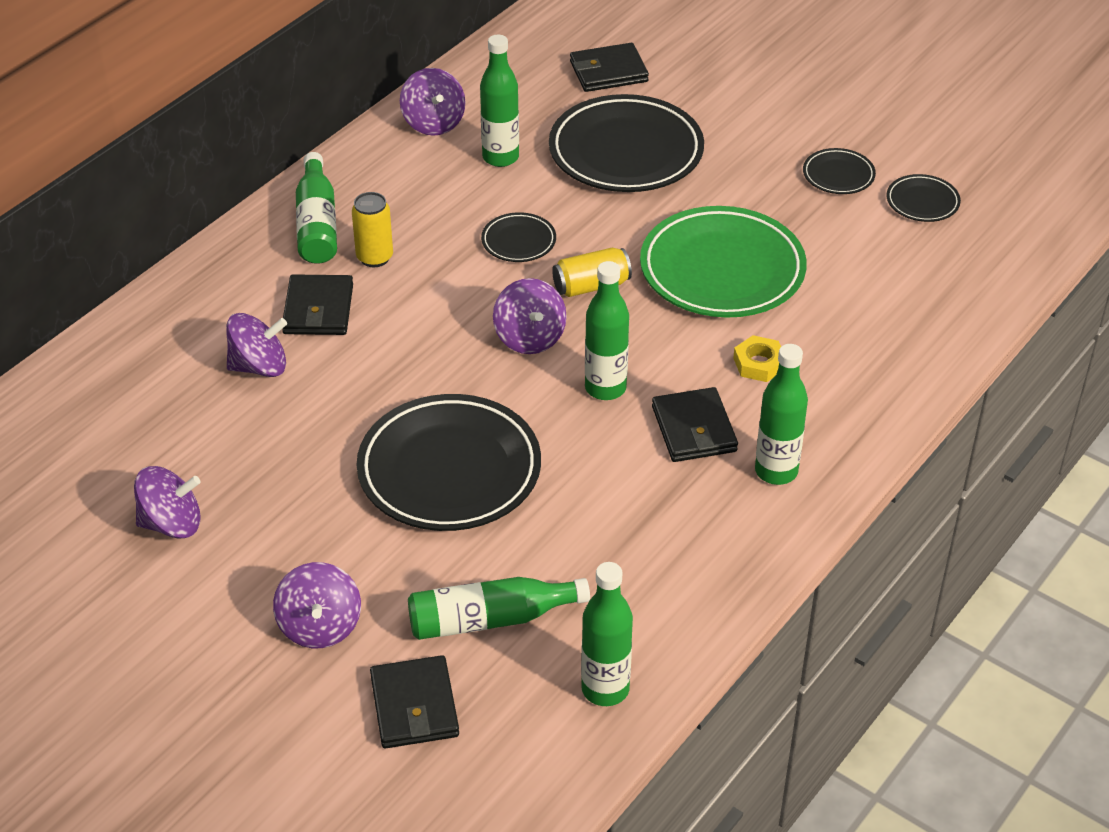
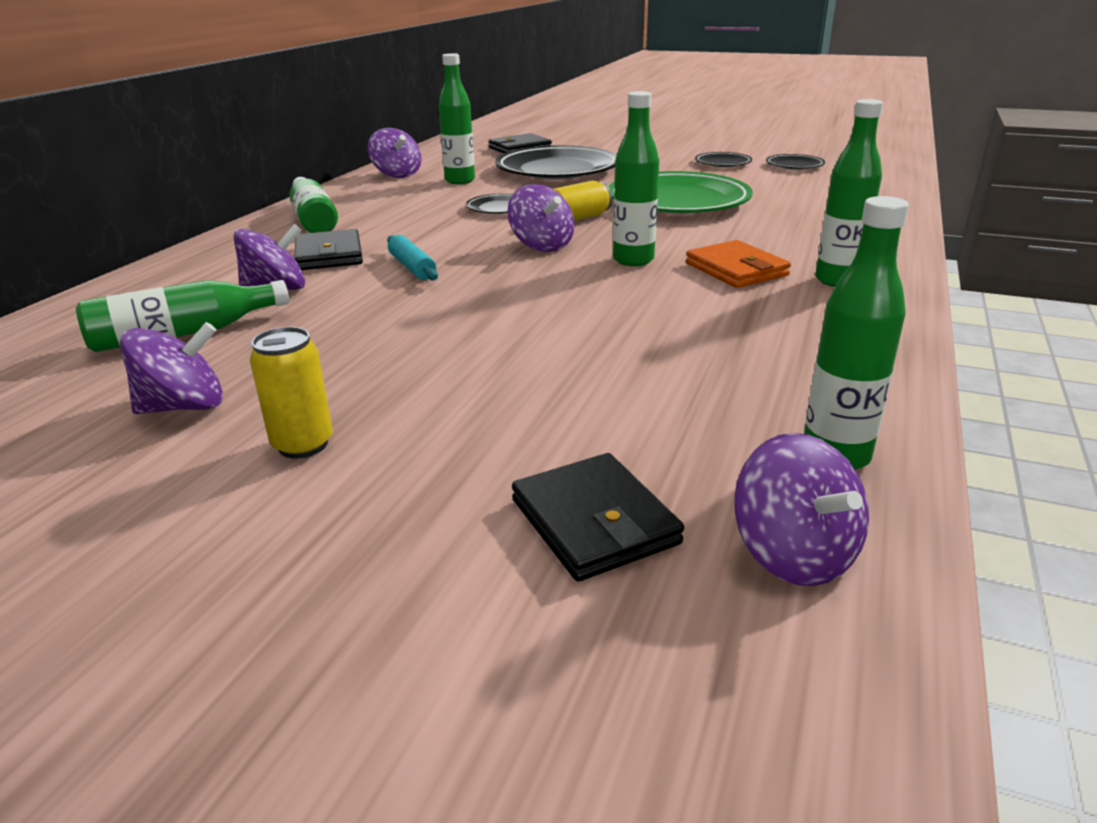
camera: 15 degrees left, 15 degrees down
purple spinning top [273,562,361,648] -> purple spinning top moved to [734,433,869,586]
yellow can [352,192,393,267] -> yellow can moved to [250,327,333,459]
black plate [357,394,541,531] -> none
green bottle [408,577,590,640] -> green bottle moved to [76,280,289,352]
black wallet [652,387,738,462] -> orange wallet [686,240,791,288]
yellow nut [733,335,781,382] -> none
none -> turquoise rolling pin [387,235,438,281]

